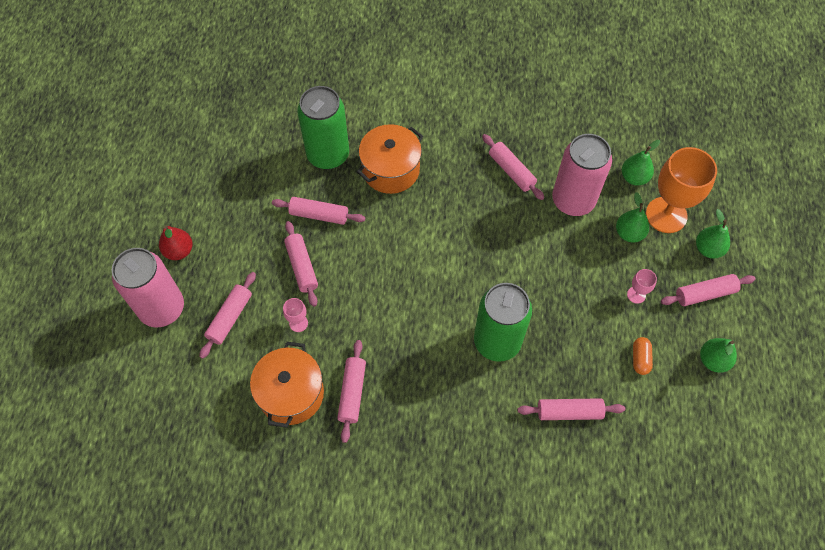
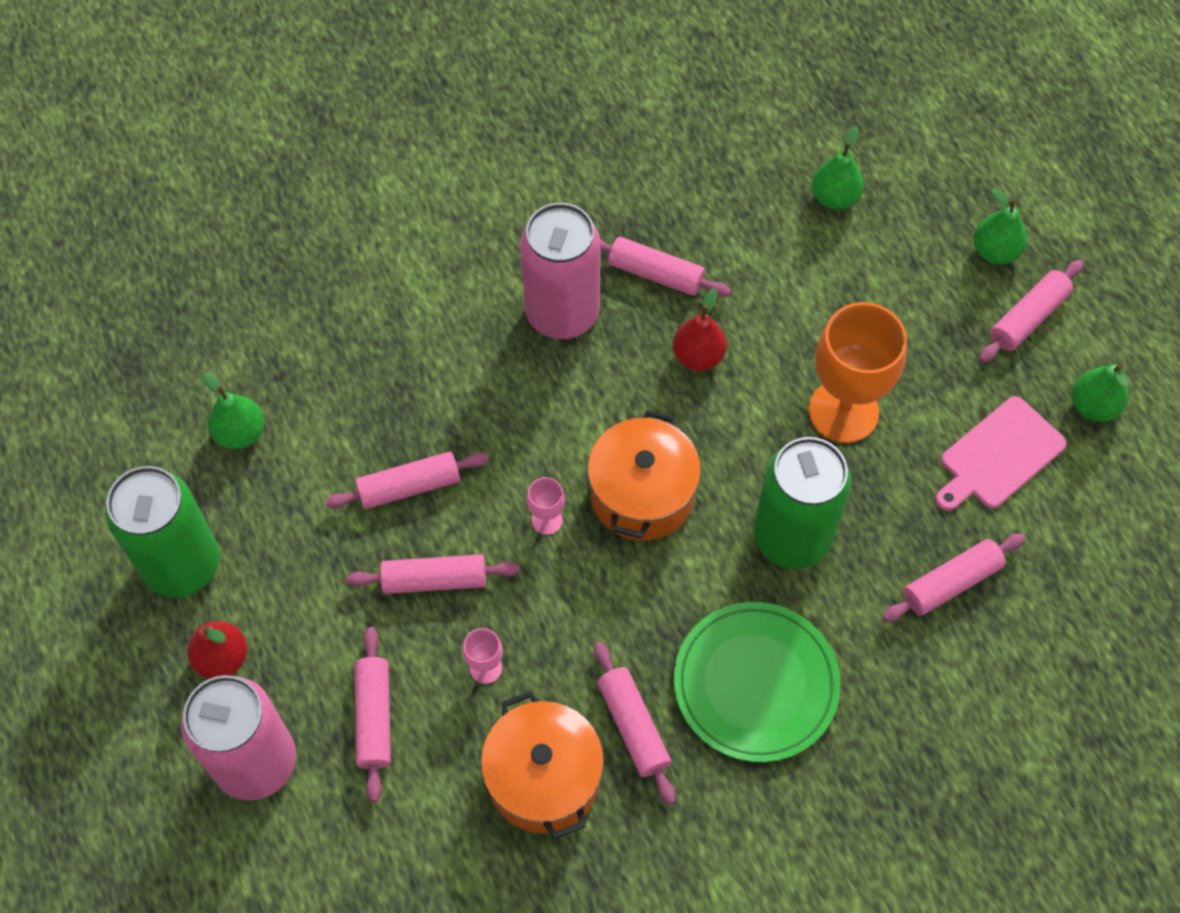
camera: 30 degrees left, 0 degrees up
pink rolling pin [284,221,318,307] -> pink rolling pin turned 45 degrees counterclockwise [347,554,520,594]
green can [297,86,349,170] -> green can moved to [105,466,220,597]
orange pot [357,124,423,194] -> orange pot moved to [587,410,701,541]
pink can [552,134,612,216] -> pink can moved to [520,203,601,339]
green pear [616,192,649,242] -> green pear moved to [202,372,264,449]
pink goblet [627,269,657,304] -> pink goblet moved to [527,477,565,535]
orange capsule [633,337,653,375] -> pink cutting board [935,396,1067,511]
orange goblet [646,147,717,233] -> orange goblet moved to [809,302,907,443]
none -> red pear [673,288,727,371]
none -> green plate [674,602,841,762]

